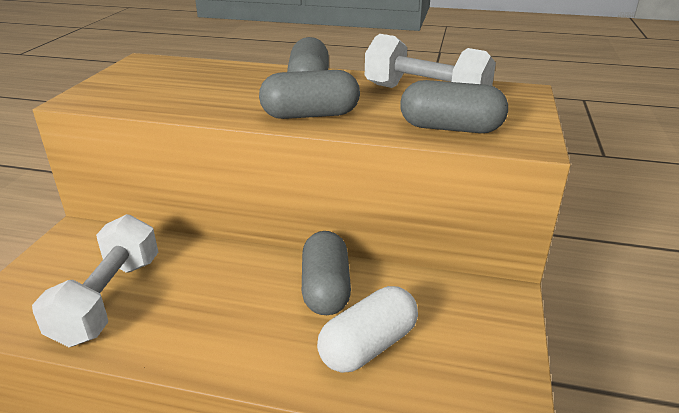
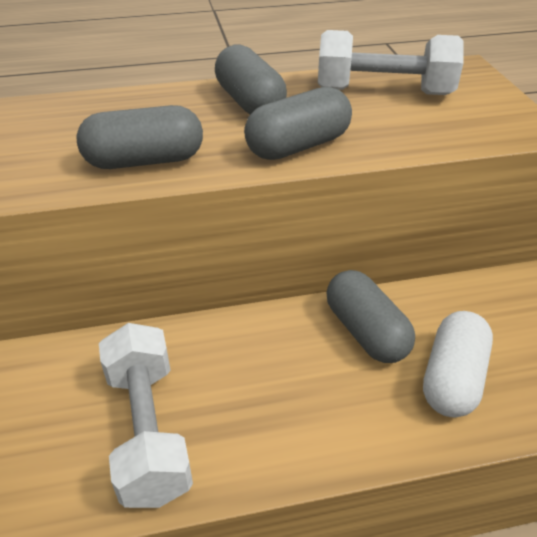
camera: 25 degrees left, 10 degrees up
grey capsule [400,80,508,133] -> grey capsule moved to [76,105,203,169]

